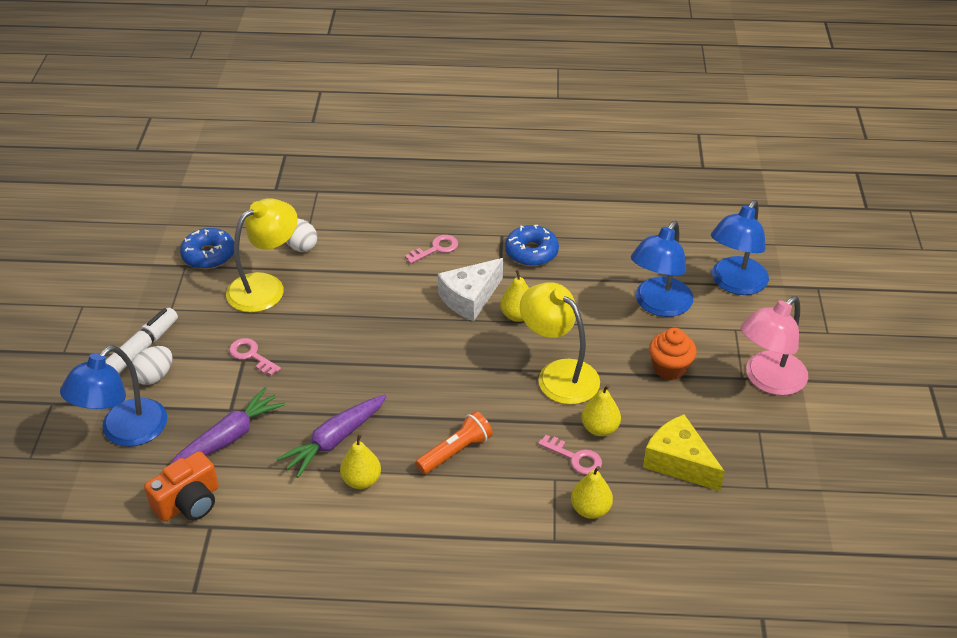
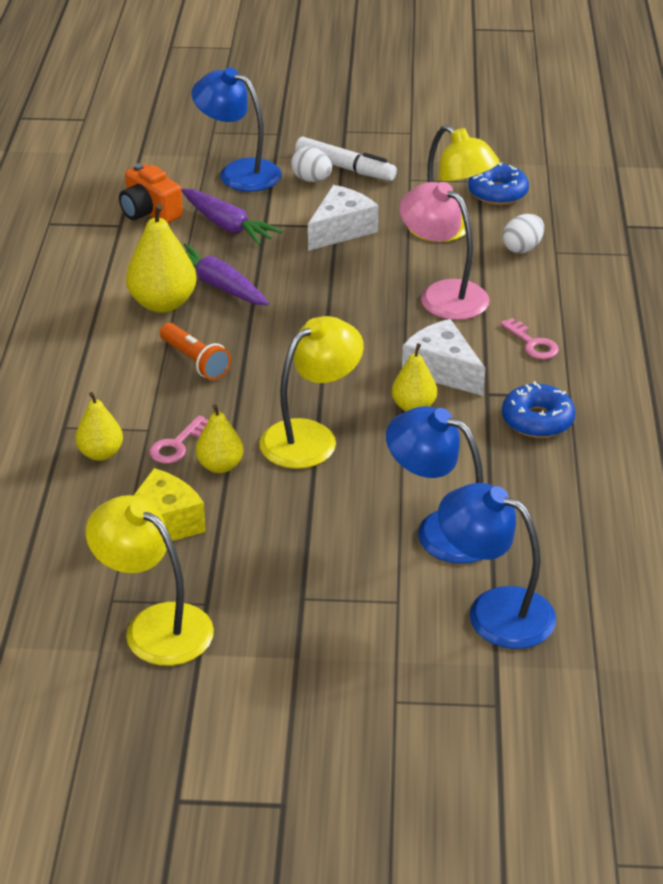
camera: 90 degrees right, 5 degrees down
pink key [229,338,281,376] -> white cheese [308,185,379,251]
yellow pear [340,434,381,489] -> yellow pear [126,204,197,313], size x1.66
orange cupcake [649,328,697,380] -> none
pink lamp [741,296,808,396] -> pink lamp moved to [400,182,490,320]
none -> yellow lamp [86,495,214,666]

